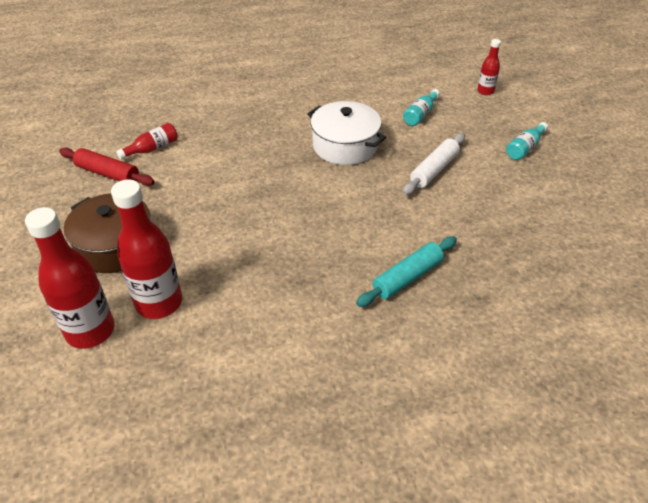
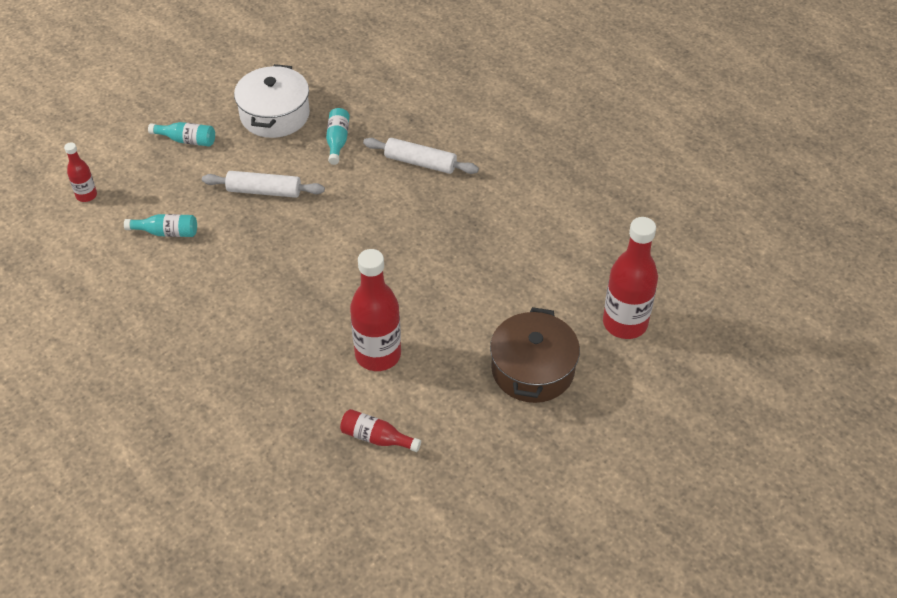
camera: 120 degrees left, 5 degrees up
red rolling pin [59,148,155,186] -> none
red bottle [111,179,182,319] -> red bottle moved to [350,249,401,371]
white pot [307,101,386,165] -> white pot moved to [234,64,310,138]
turquoise rolling pin [356,236,457,307] -> white rolling pin [363,138,479,174]
none -> turquoise bottle [326,108,350,165]

